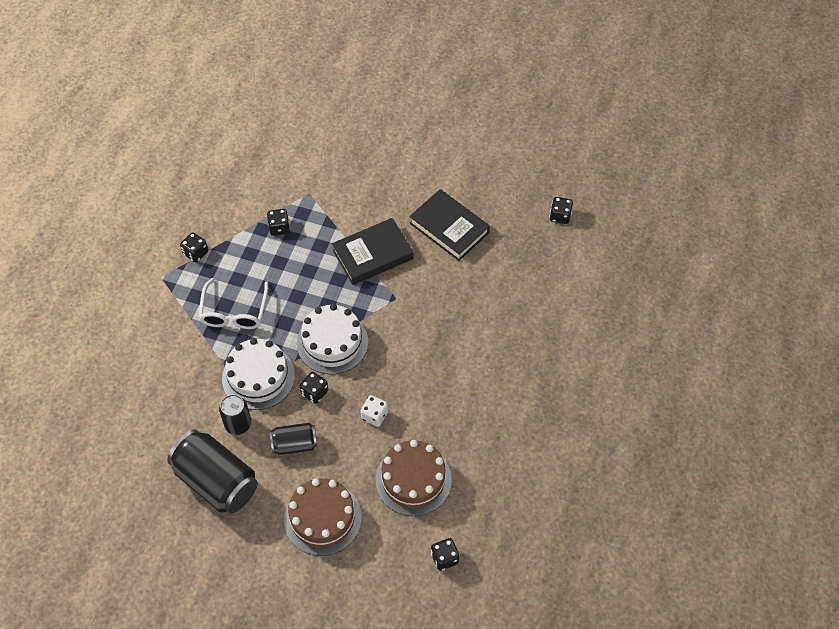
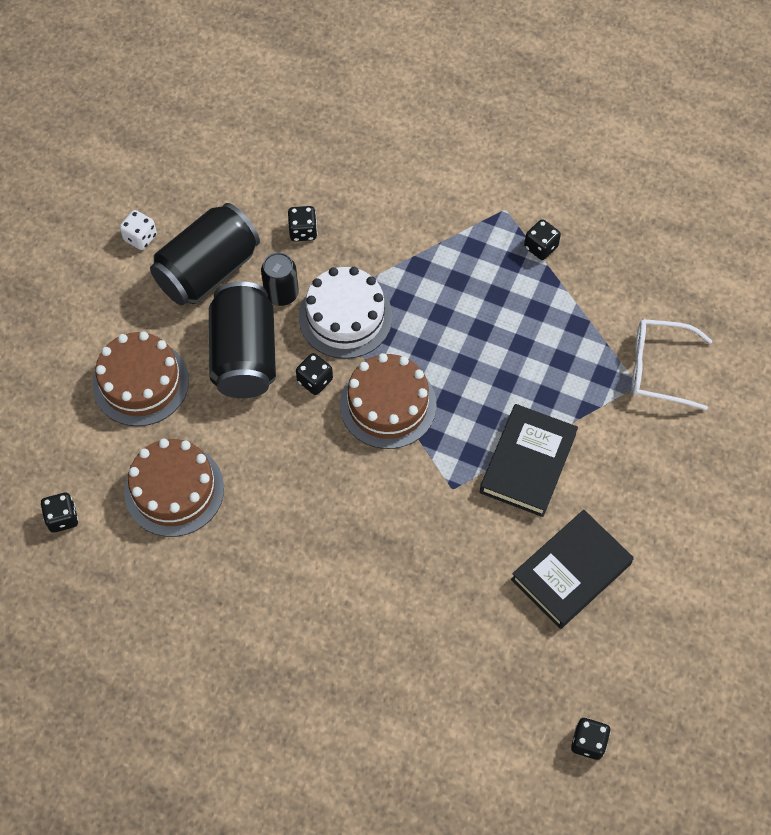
camera: 95 degrees right, 5 degrees up
white glasses [198,278,268,329] -> white glasses moved to [631,319,712,410]
black dice [267,209,290,236] -> black dice moved to [288,206,317,241]
black can [270,423,317,455] -> black can [209,281,276,398], size x1.82
white cake [297,304,368,375] -> brown cake [340,353,437,449]
black book [332,218,413,285] -> black book turned 45 degrees clockwise [480,404,578,517]
white dice [360,395,388,427] -> white dice moved to [120,210,157,250]

